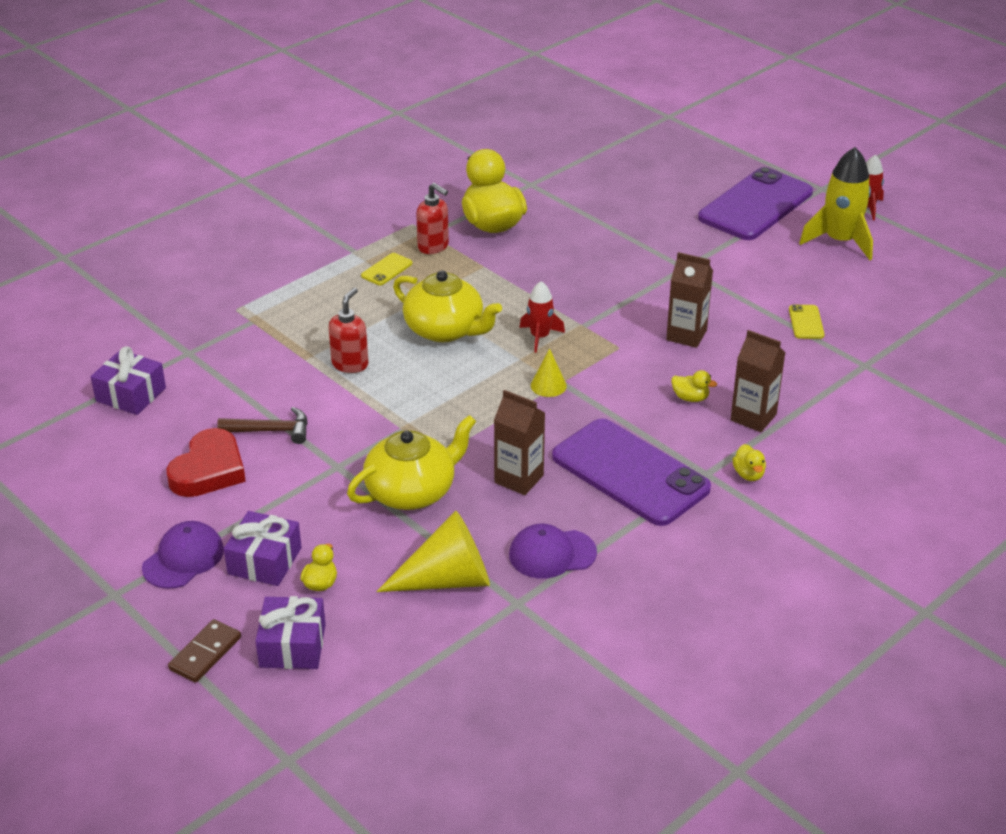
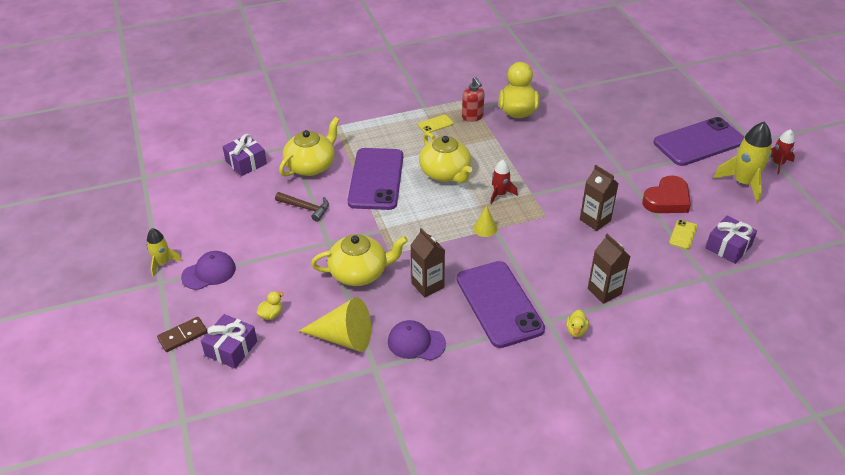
camera: 25 degrees right, 5 degrees up
red heart [167,428,246,497] -> red heart moved to [642,175,691,213]
purple gift [224,511,302,586] -> purple gift moved to [705,215,757,264]
red soap dispenser [329,288,368,373] -> purple phone [348,148,403,210]
yellow duck [671,370,717,402] -> none
none -> yellow rocket [147,228,182,276]
none -> yellow teapot [279,117,340,177]

